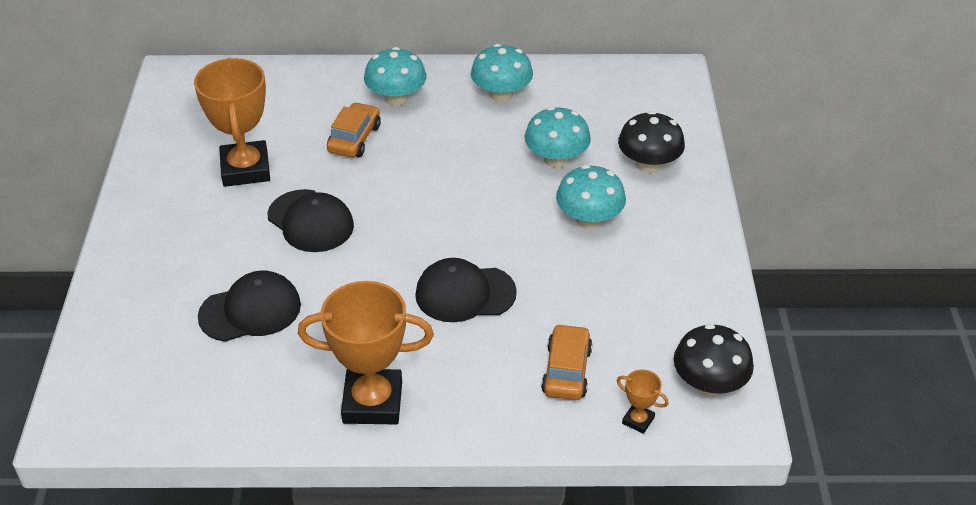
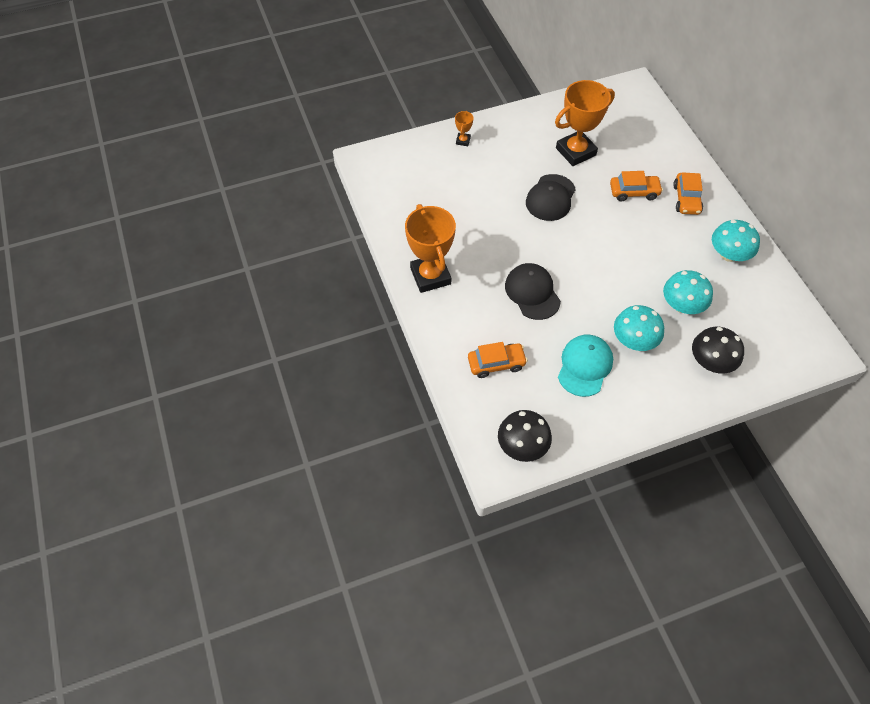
camera: 70 degrees right, 15 degrees up
black cap [198,271,301,342] -> none
turquoise mushroom [364,47,426,106] -> orange car [673,172,703,215]
orange trophy [616,369,669,434] -> orange trophy moved to [455,111,474,146]
none -> turquoise cap [558,335,613,397]

